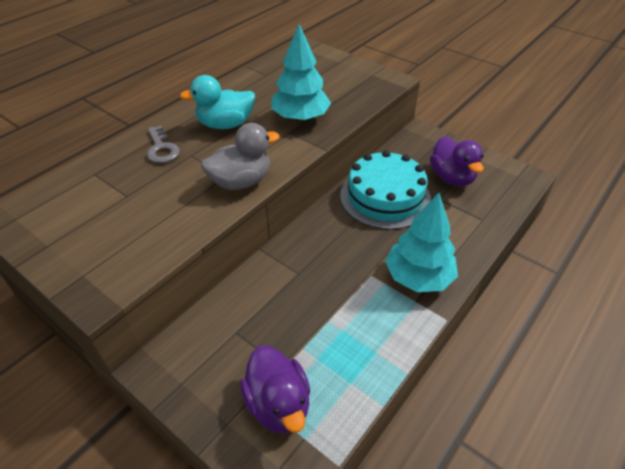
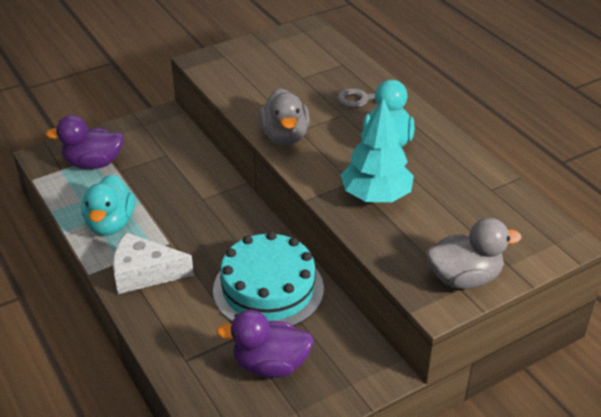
camera: 110 degrees right, 5 degrees down
turquoise tree [385,193,458,292] -> white cheese [113,232,194,294]
none -> turquoise duck [81,174,135,235]
none -> grey duck [426,218,522,289]

